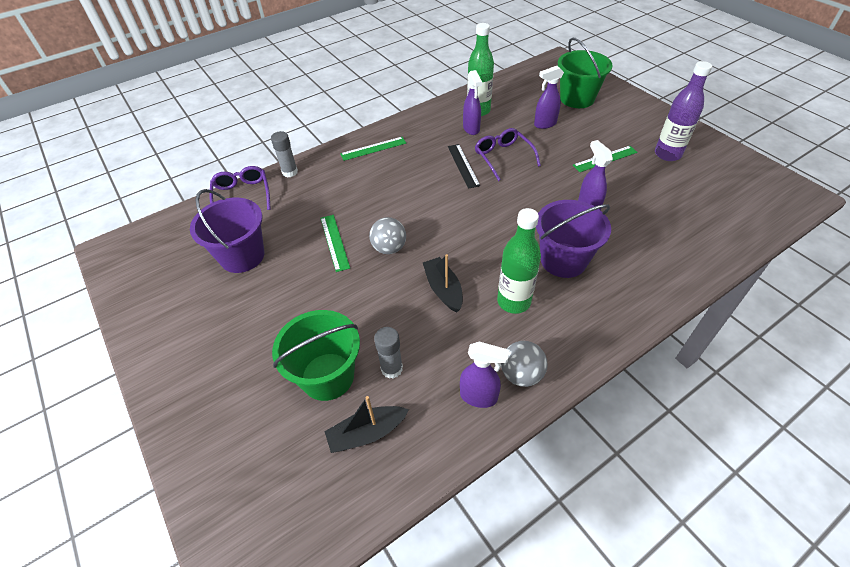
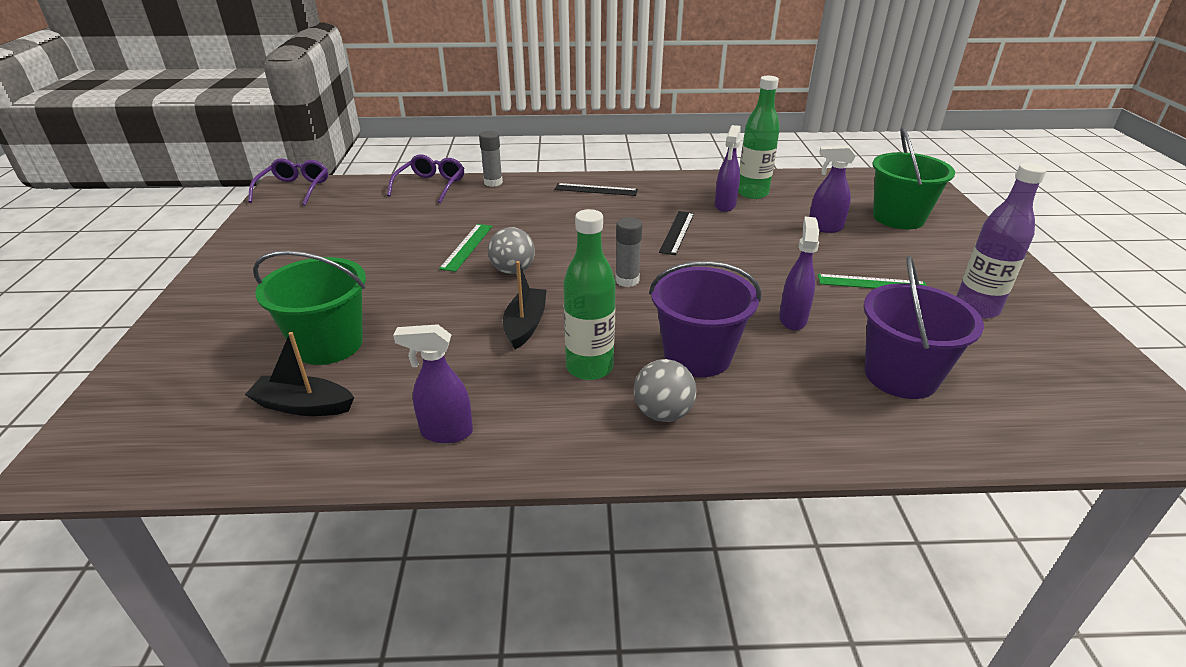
camera: 30 degrees right, 15 degrees down
purple bucket [190,189,264,273] -> purple bucket moved to [863,256,984,399]
green ruler [340,137,406,161] -> black ruler [554,183,638,196]
grey glue stick [374,327,403,379] -> grey glue stick moved to [615,217,642,287]
purple spray bottle [460,342,510,408] -> purple spray bottle turned 135 degrees clockwise [393,324,473,443]
purple glasses [475,128,541,181] -> purple glasses moved to [248,158,328,206]
grey ball [501,341,548,387] -> grey ball moved to [634,359,696,422]

